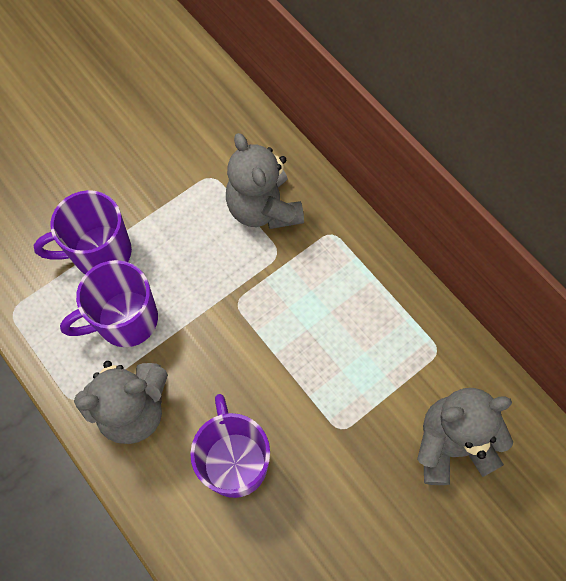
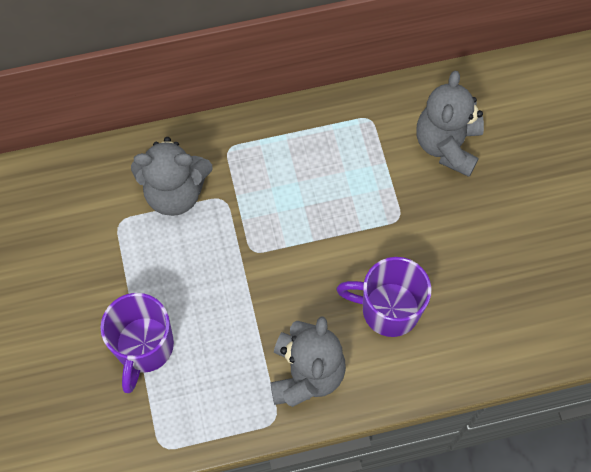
camera: 65 degrees left, 0 degrees up
purple mug [60,260,158,347] -> none

